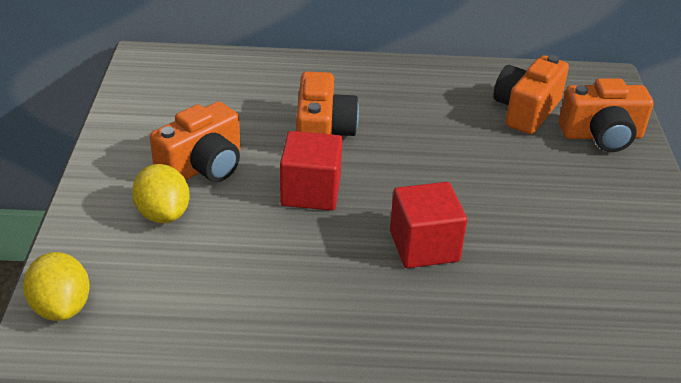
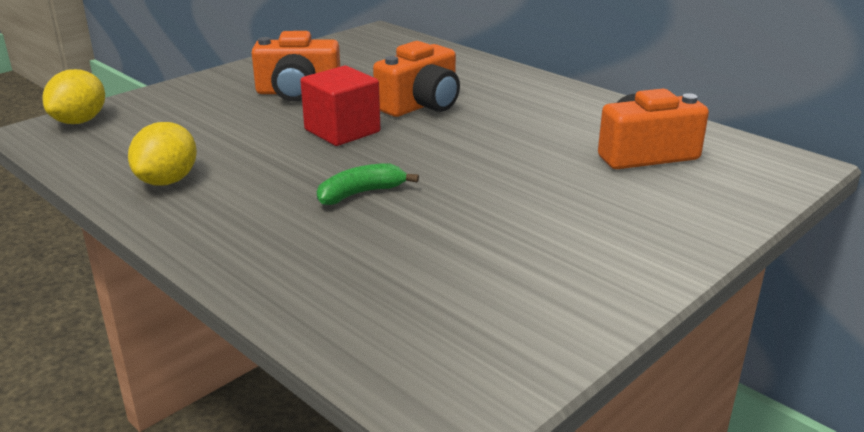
camera: 45 degrees right, 10 degrees down
yellow lemon [132,164,190,223] -> yellow lemon moved to [128,122,197,186]
red cube [390,182,467,268] -> green banana [317,163,419,205]
orange camera [559,79,654,152] -> none

